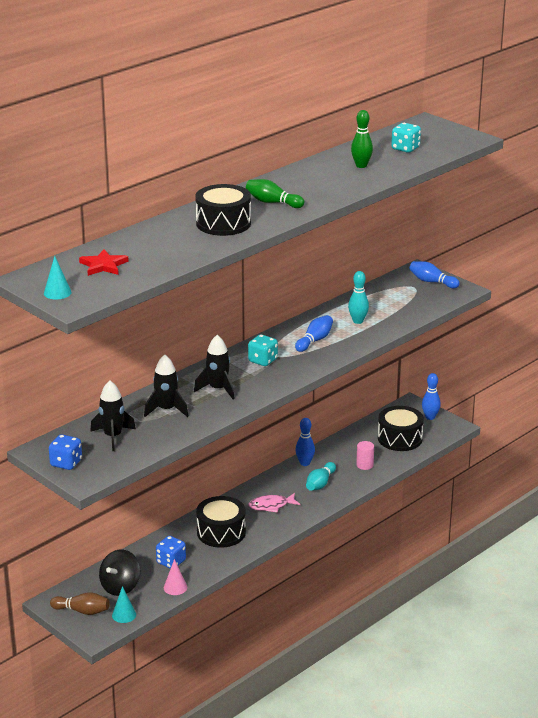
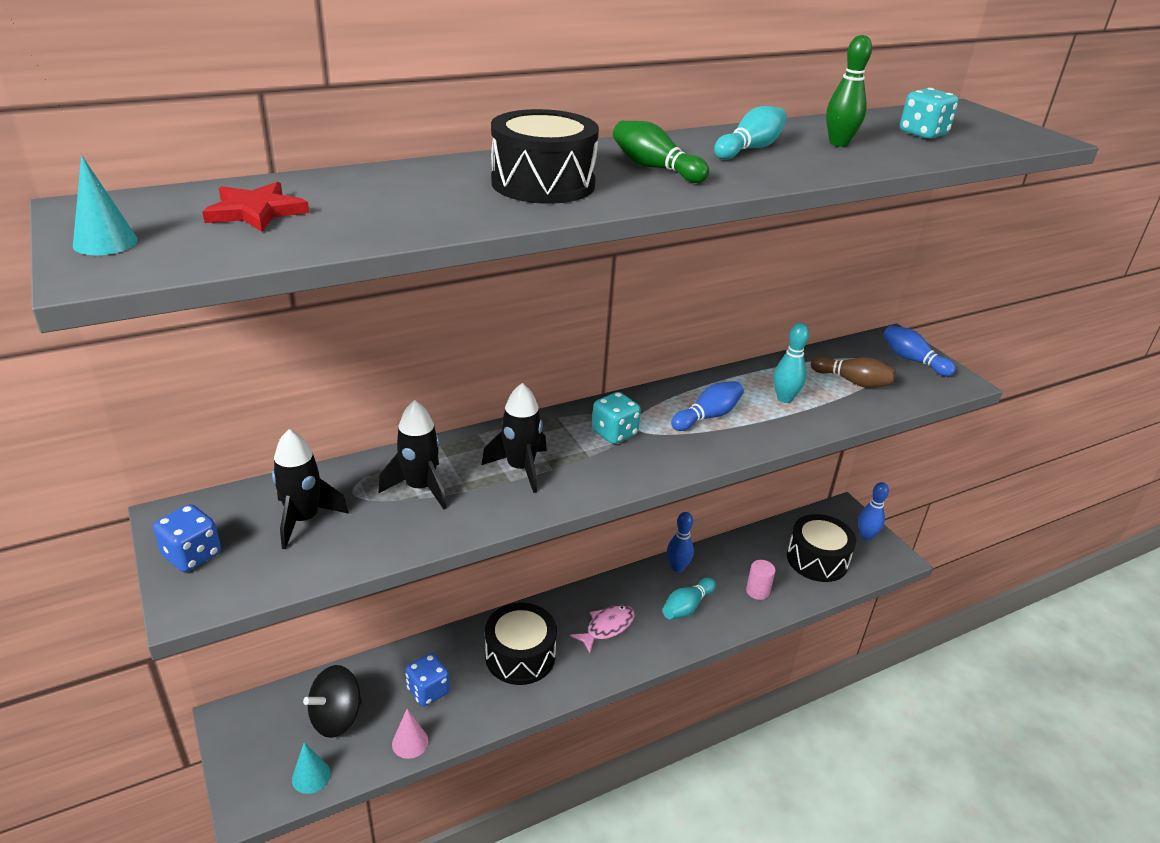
camera: 15 degrees right, 5 degrees up
brown bowling pin [50,592,110,615] -> brown bowling pin moved to [811,356,896,388]
pink fish [249,493,300,513] -> pink fish turned 135 degrees clockwise [570,604,635,653]
none -> turquoise bowling pin [714,106,787,160]

